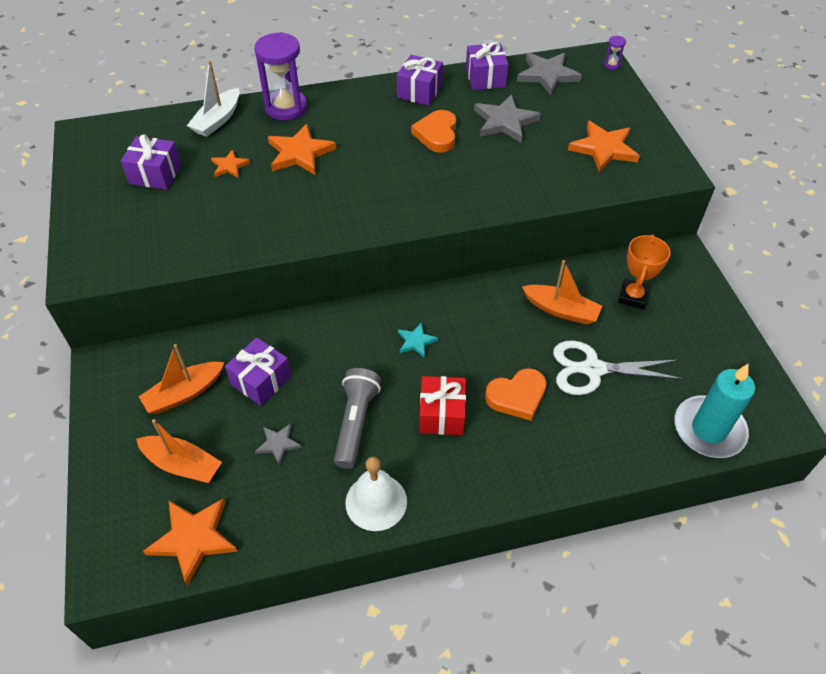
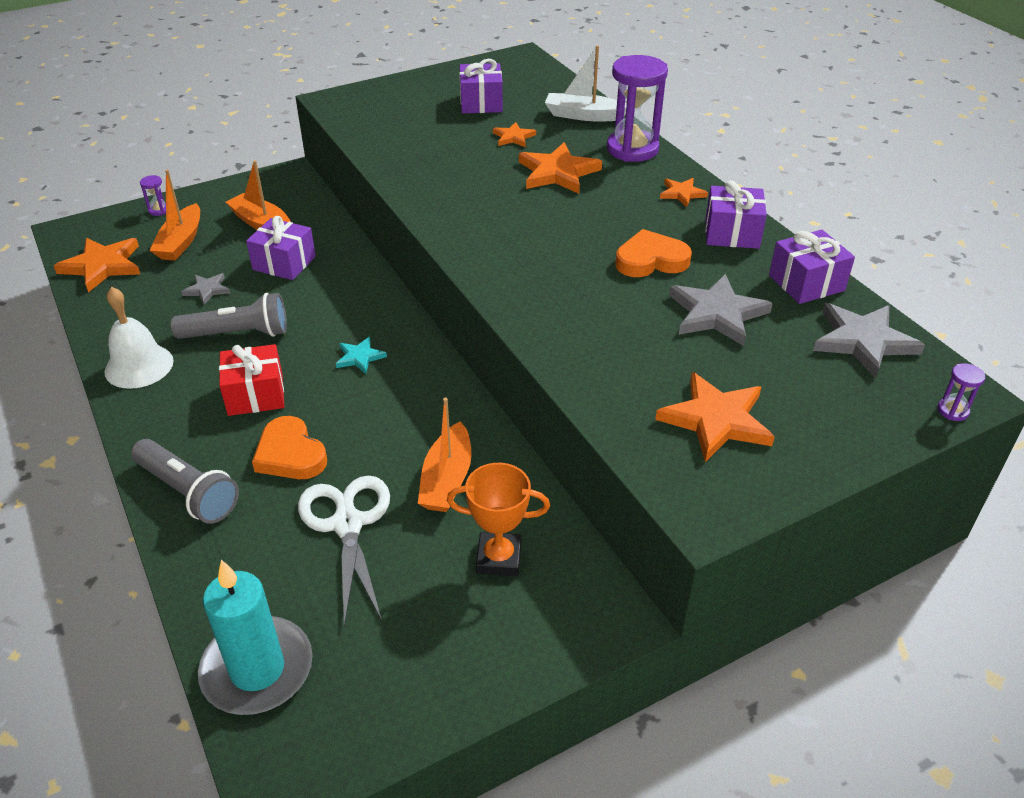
camera: 75 degrees right, 10 degrees down
none -> grey flashlight [131,439,239,524]
none -> purple hourglass [140,175,166,216]
none -> orange star [660,178,708,207]

